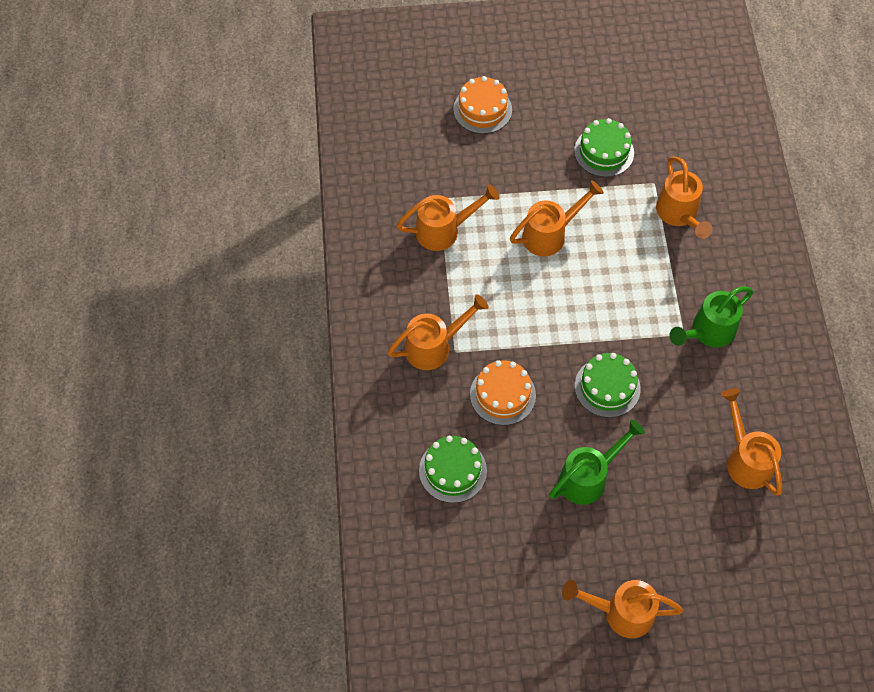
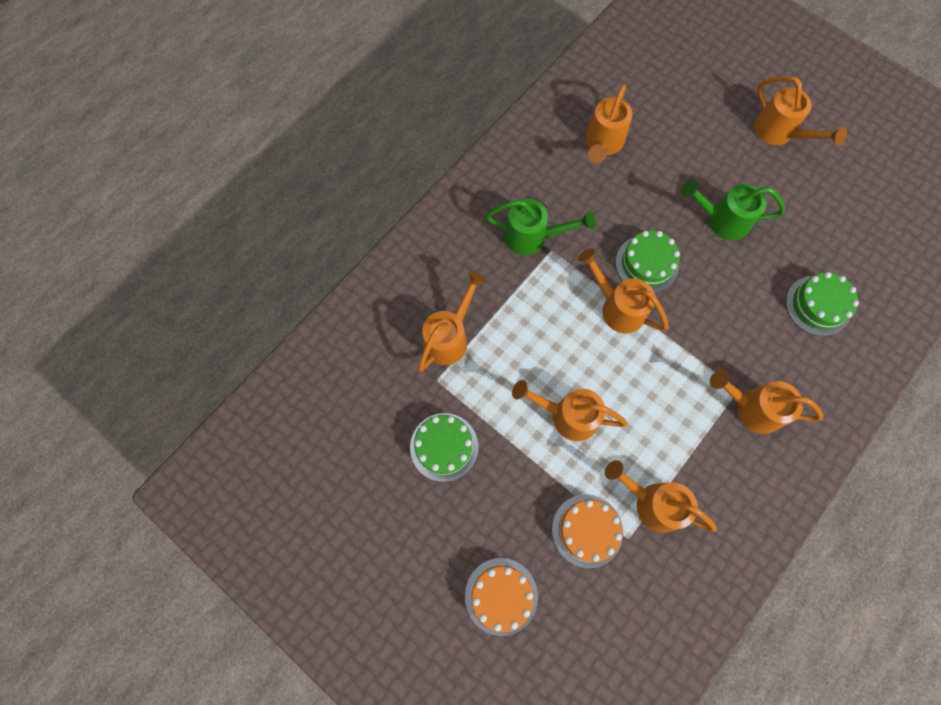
camera: 135 degrees left, 10 degrees up
orange cake [470,360,536,425] -> orange cake moved to [552,494,623,568]
none -> orange watering can [578,248,669,333]

